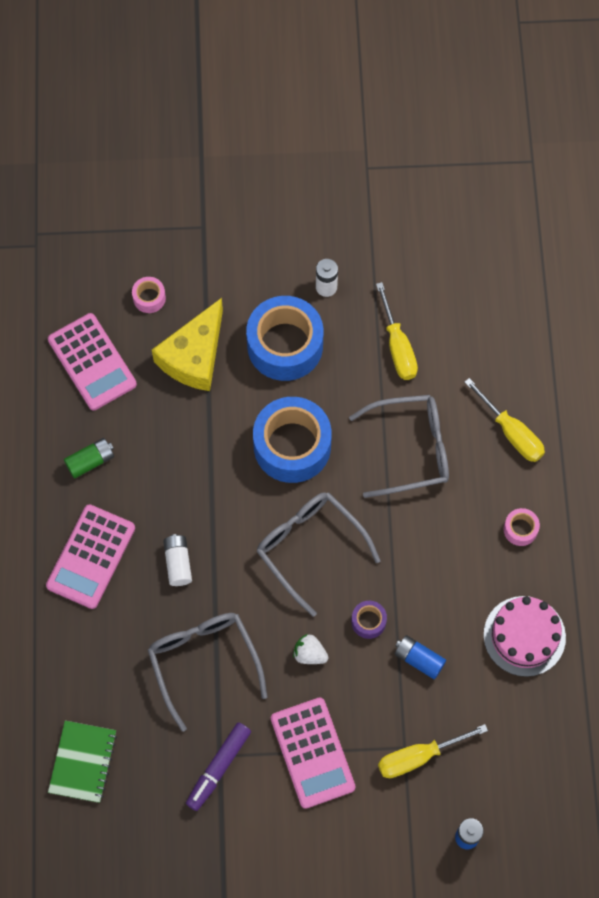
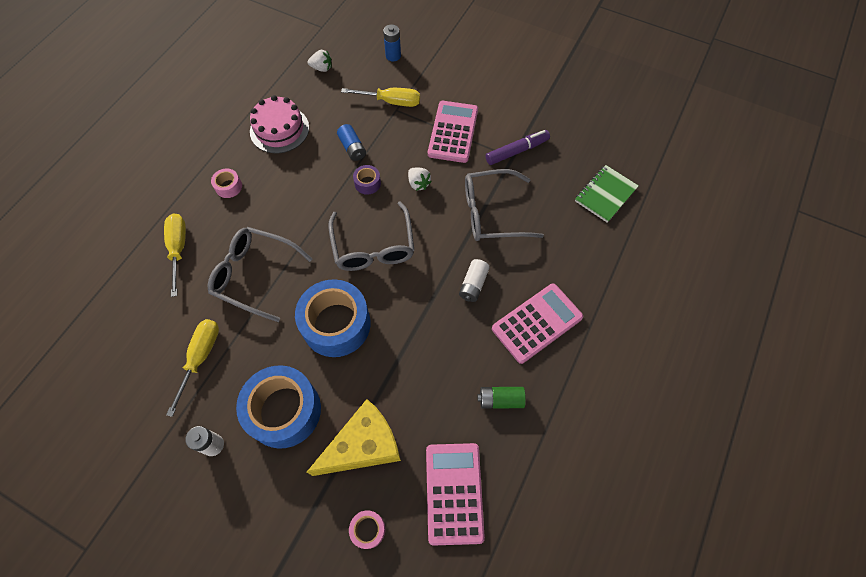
camera: 150 degrees left, 5 degrees down
grey glasses [148,613,267,732] -> grey glasses turned 75 degrees clockwise [465,169,544,241]
none -> white strawberry [307,50,332,72]

